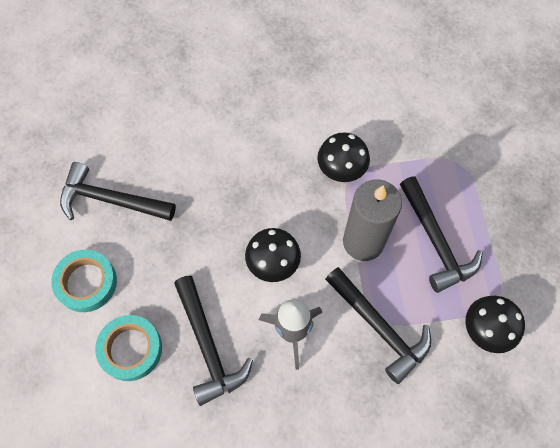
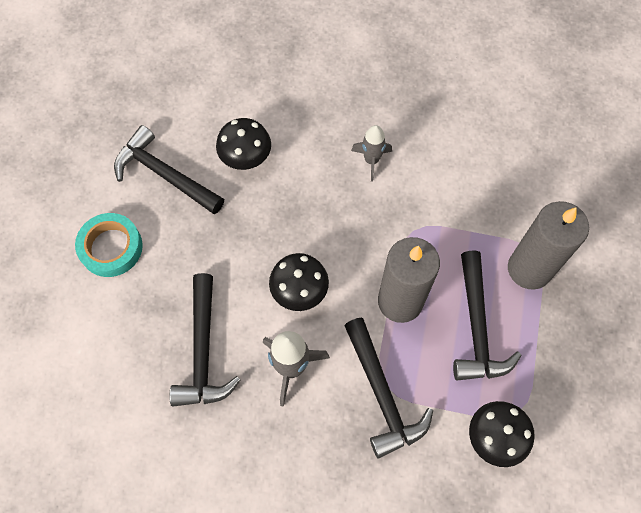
camera: 20 degrees right, 0 degrees up
turquoise tape [95,315,162,381] -> none
black mushroom [317,132,370,182] -> black mushroom moved to [216,118,271,170]
none -> grey rocket [351,125,392,181]
none -> grey candle [508,201,589,290]

